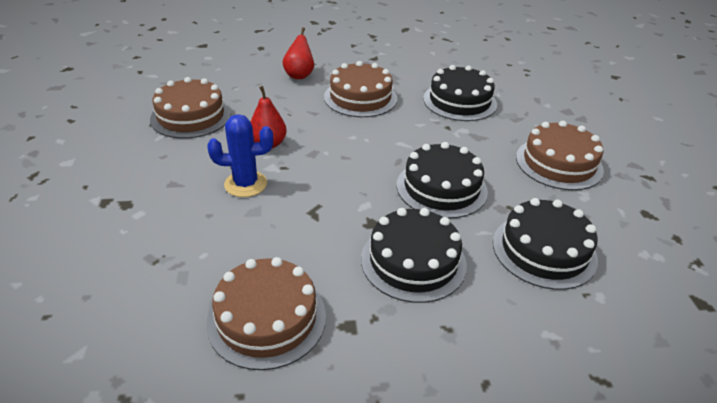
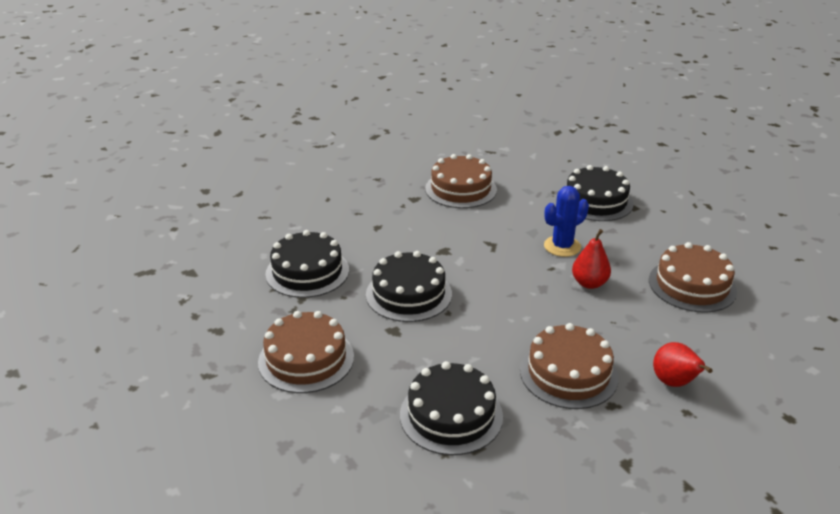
camera: 155 degrees right, 5 degrees down
black cake [361,208,467,303] -> black cake moved to [566,165,634,221]

